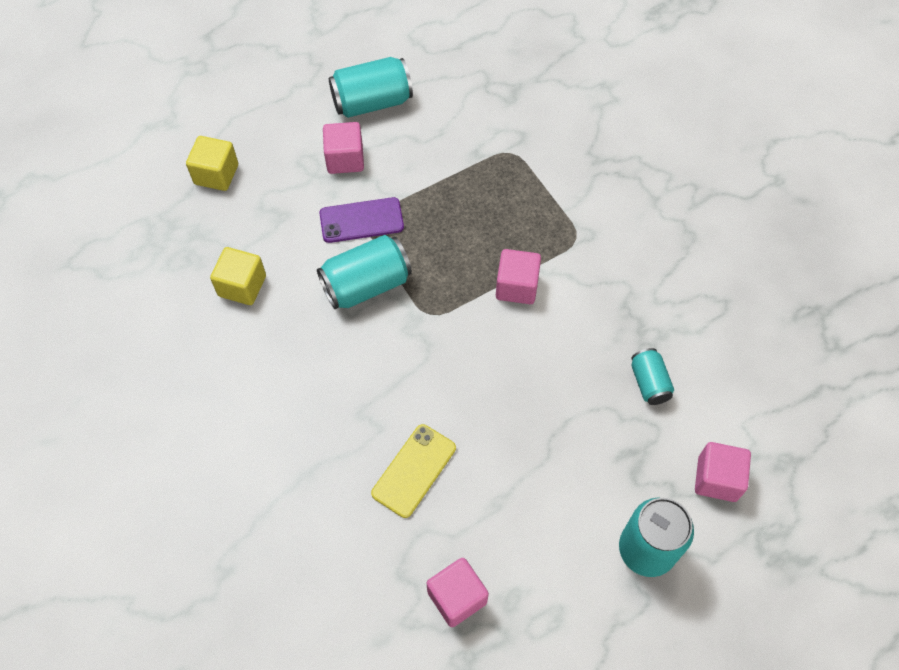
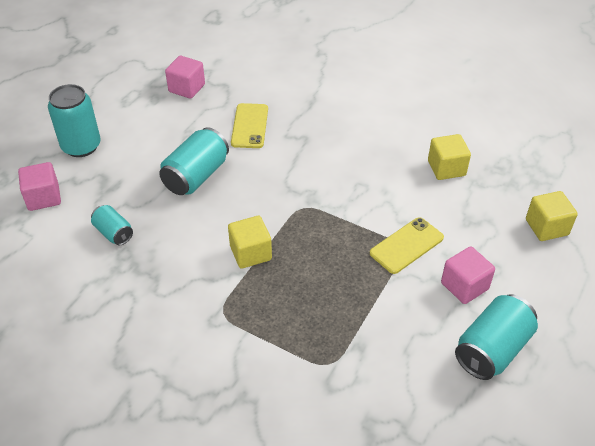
camera: 150 degrees right, 15 degrees down
turquoise can [317,235,412,309] -> turquoise can moved to [159,127,229,195]
purple phone [319,197,404,243] -> yellow phone [370,217,444,274]
pink cube [496,249,541,304] -> yellow cube [228,216,272,269]

